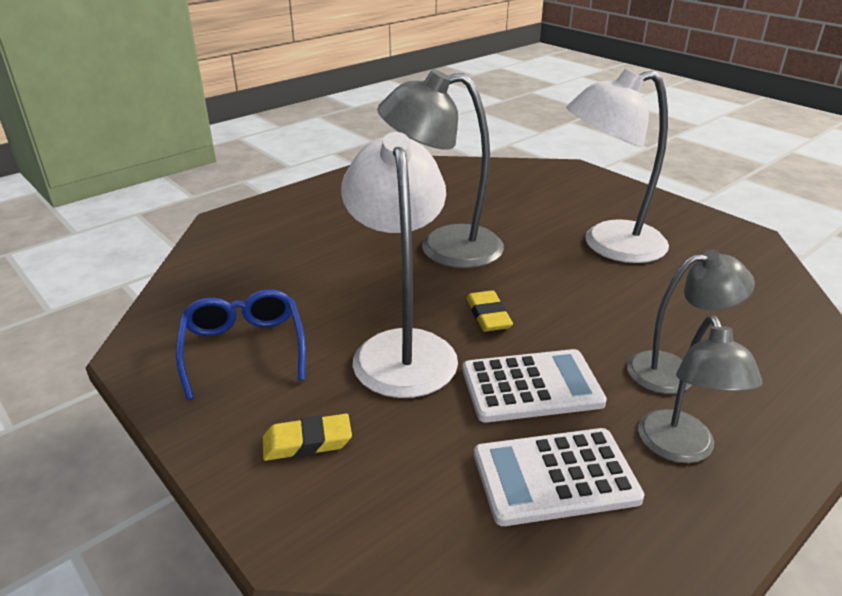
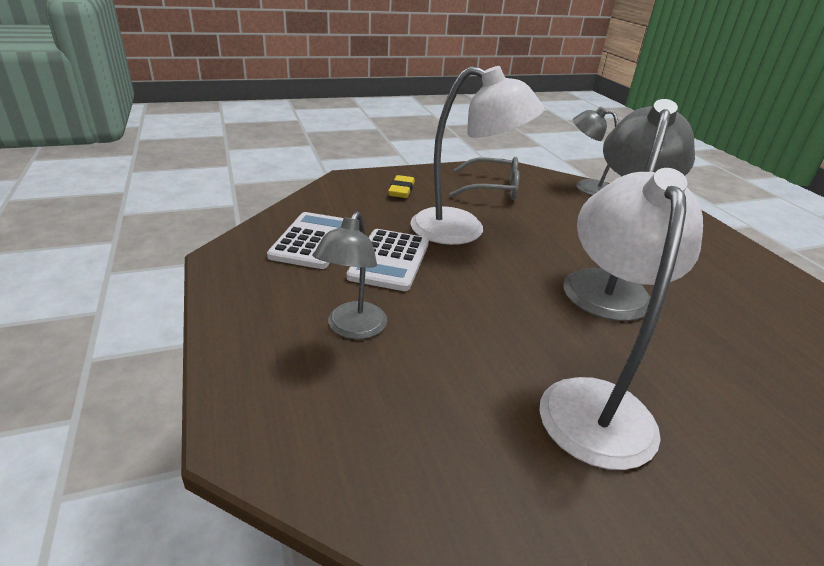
camera: 110 degrees right, 0 degrees up
blue glasses [176,289,306,400] -> grey glasses [449,157,519,200]
yellow eraser [467,290,513,332] -> none
grey lamp [638,315,763,463] -> grey lamp moved to [573,107,618,195]

